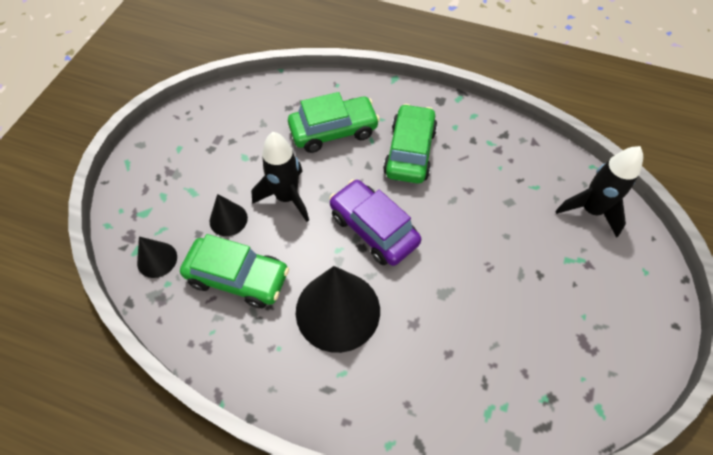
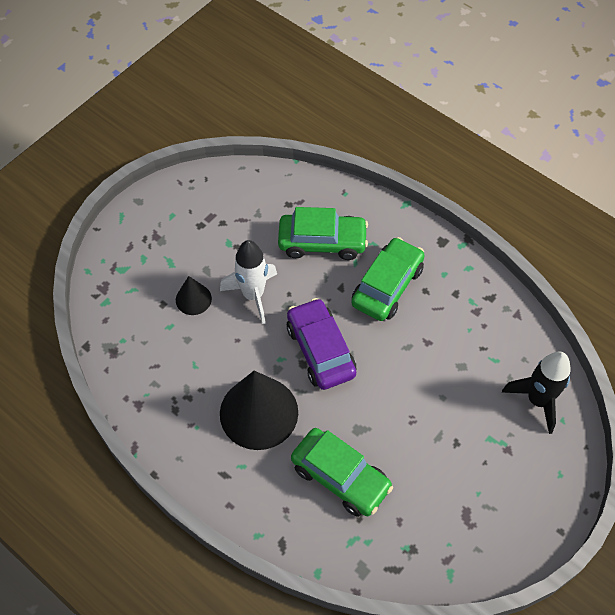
camera: 20 degrees right, 0 degrees up
black cone [137,236,177,278] -> none
green car [180,234,289,308] -> green car moved to [291,428,393,517]
black rocket [251,132,309,222] -> white rocket [220,240,277,324]

